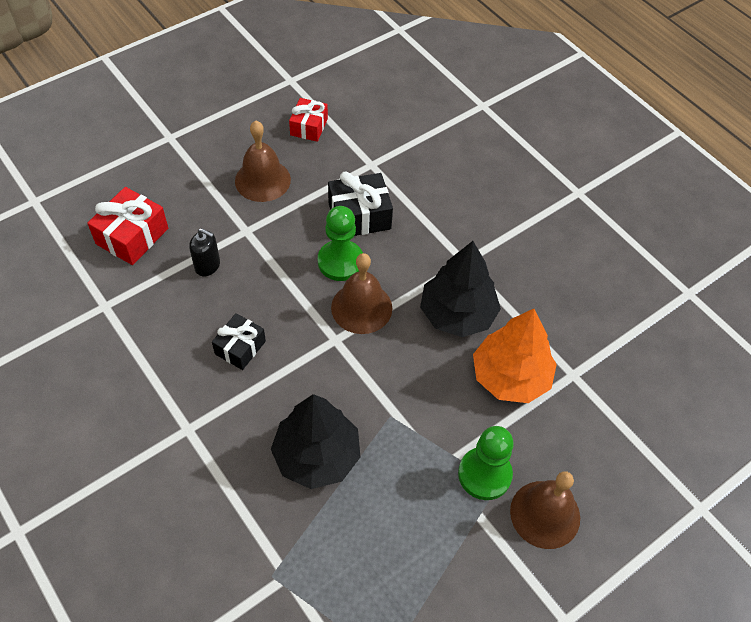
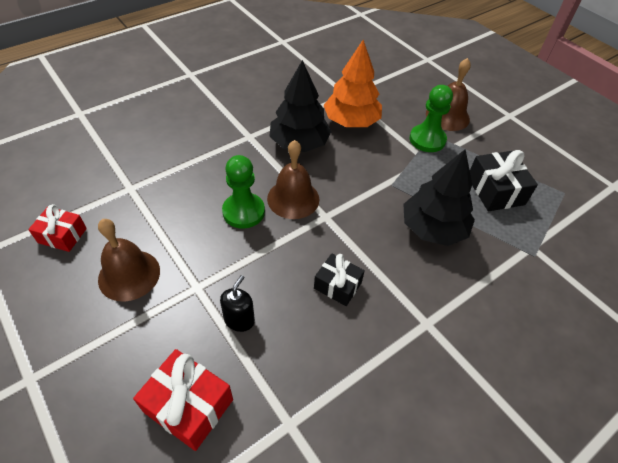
camera: 90 degrees left, 5 degrees down
black gift [328,171,393,236] -> black gift moved to [470,150,538,211]

